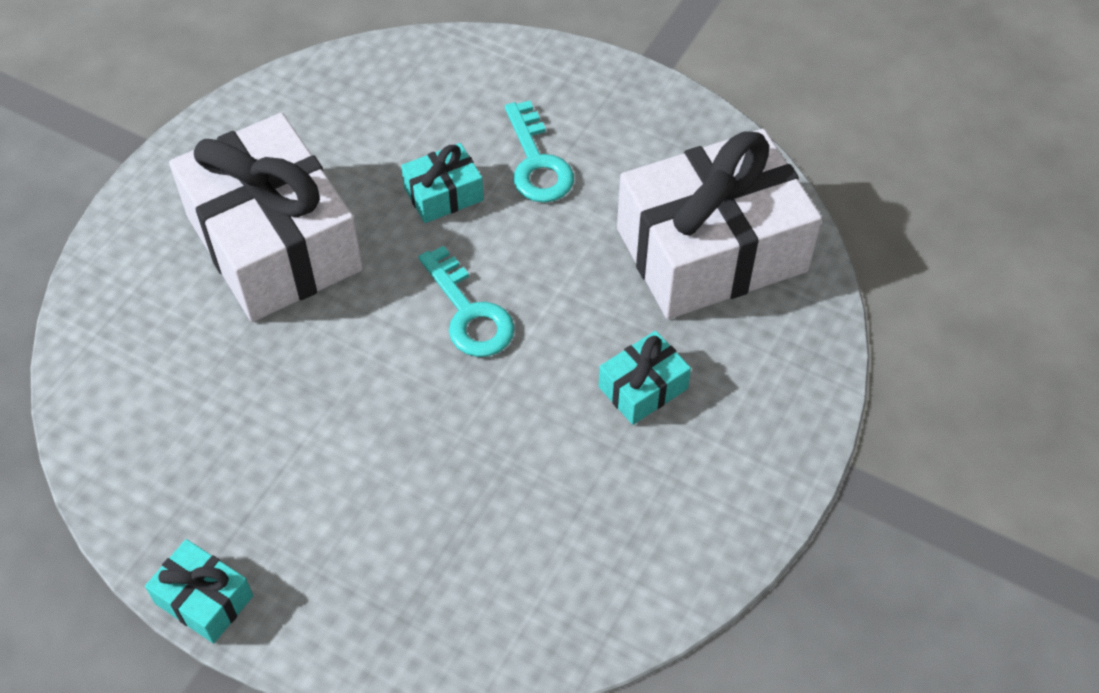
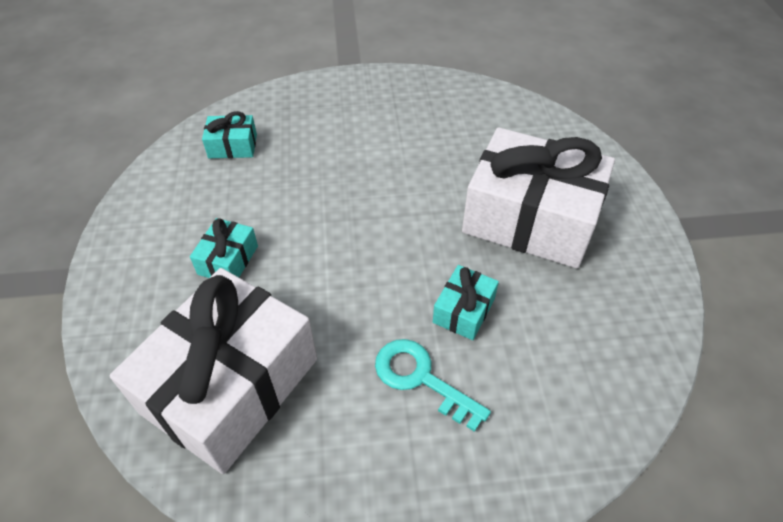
camera: 145 degrees right, 5 degrees down
turquoise gift [145,539,253,643] -> turquoise gift moved to [202,111,257,158]
turquoise key [418,246,515,357] -> none

